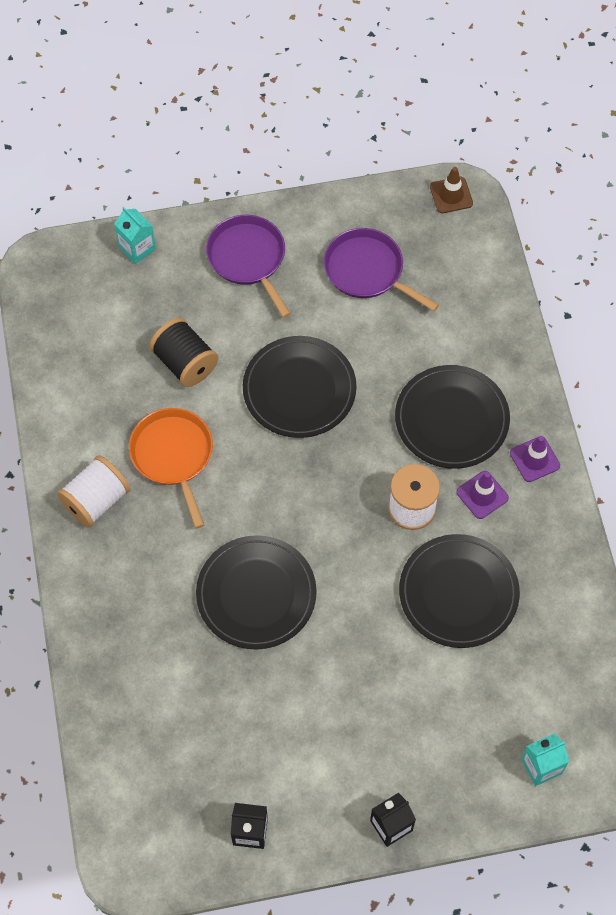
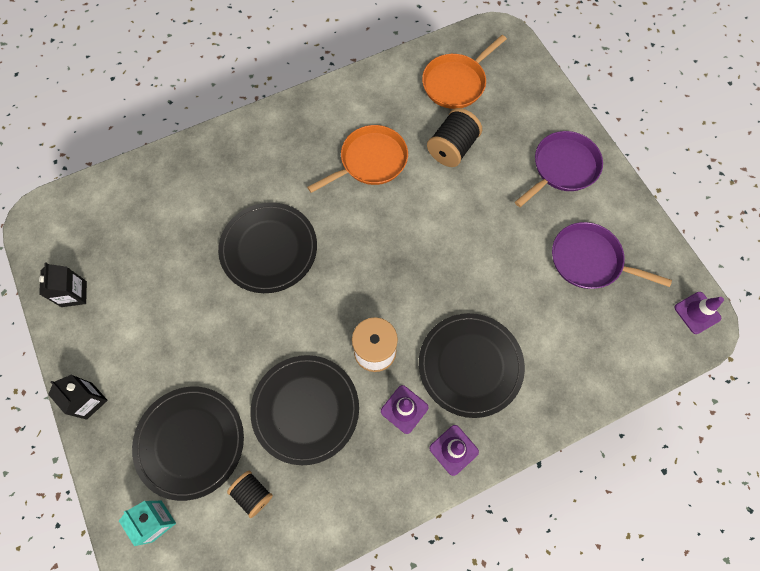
camera: 75 degrees right, 5 degrees up
white spool [57,455,130,527] -> none
turquoise carton [114,207,156,264] -> none
black plate [243,336,356,438] -> black plate moved to [132,387,244,501]
purple pan [324,228,439,311] -> purple pan turned 90 degrees counterclockwise [552,222,672,289]
brown traffic cone [430,167,473,213] -> purple traffic cone [674,292,724,334]
none -> black spool [227,471,273,518]
none -> orange pan [422,35,507,109]

